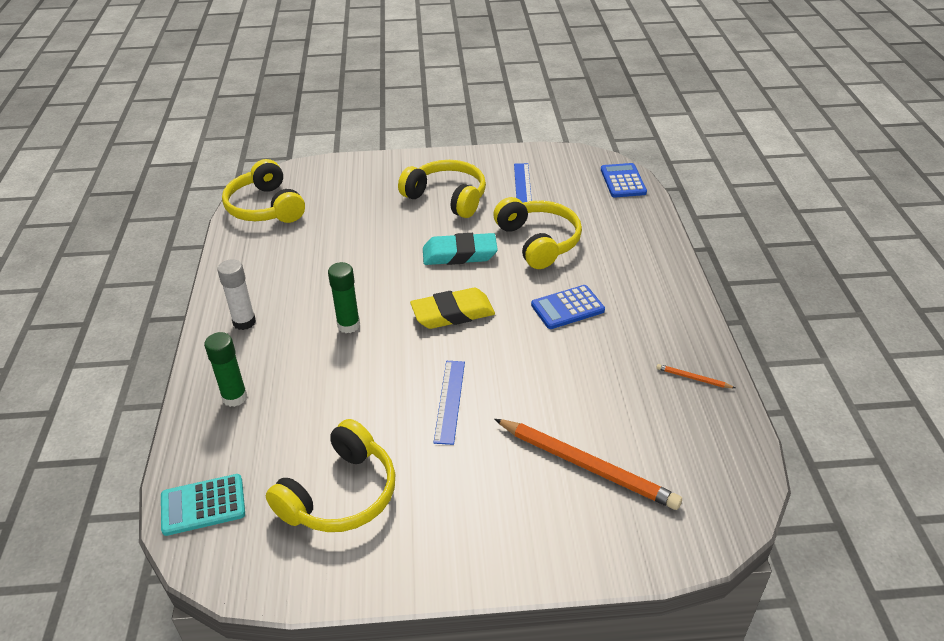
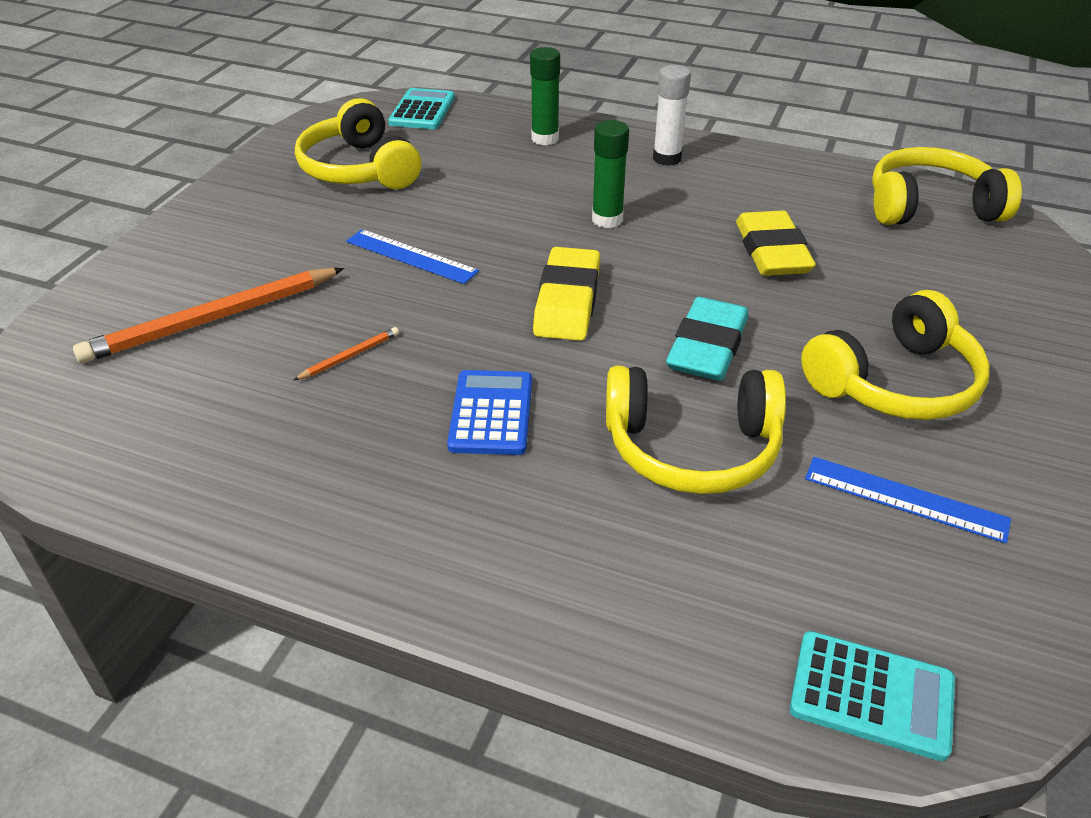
camera: 115 degrees right, 0 degrees up
blue calculator [601,163,647,197] -> turquoise calculator [790,631,955,761]
orange pencil [656,364,735,388] -> orange pencil moved to [294,327,399,380]
none -> yellow eraser [736,210,816,276]

